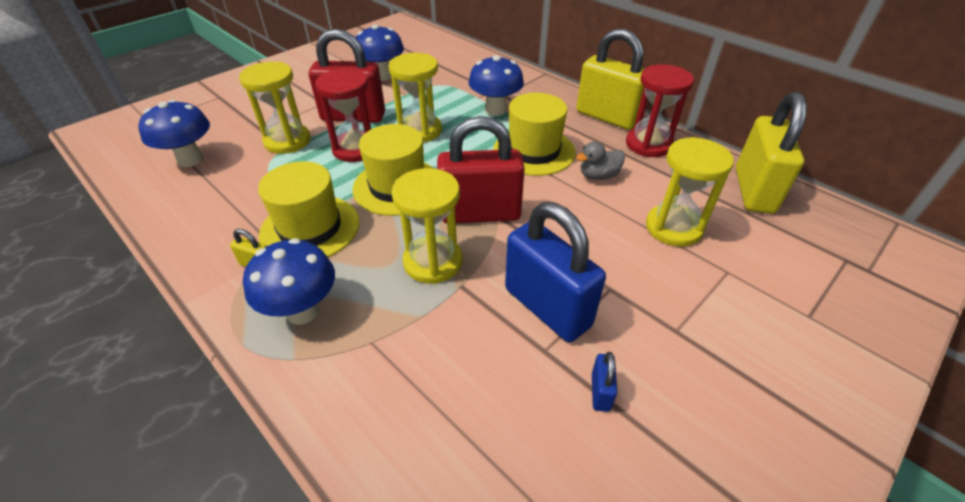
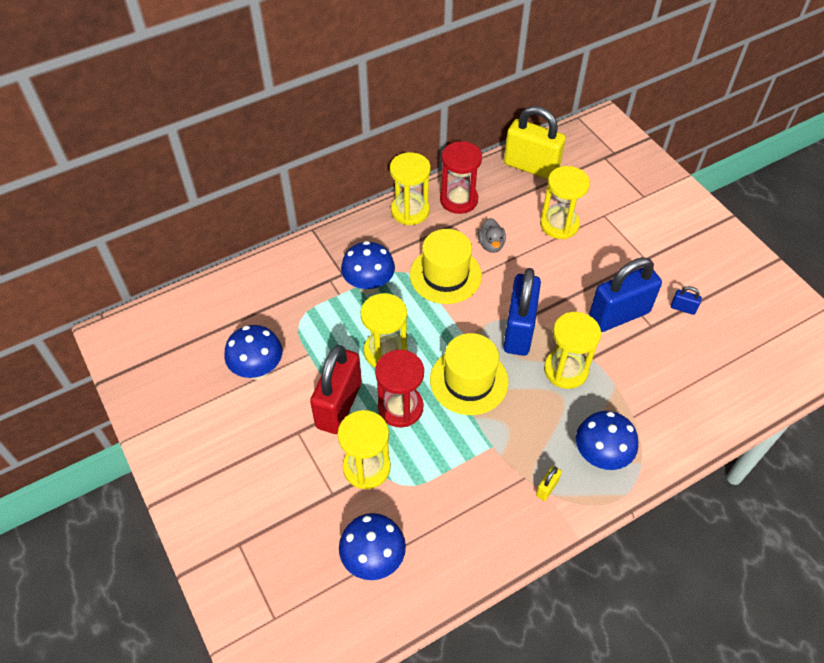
camera: 75 degrees left, 10 degrees up
yellow hat [258,161,359,257] -> none
red padlock [437,116,525,223] -> blue padlock [503,268,541,356]
yellow padlock [576,29,644,130] -> yellow hourglass [390,152,431,225]

